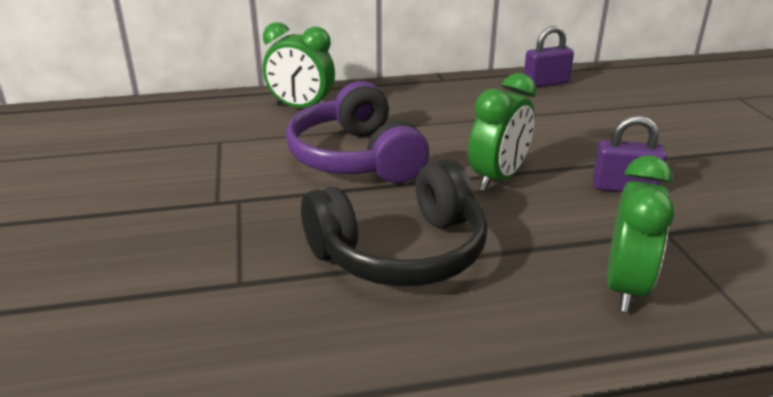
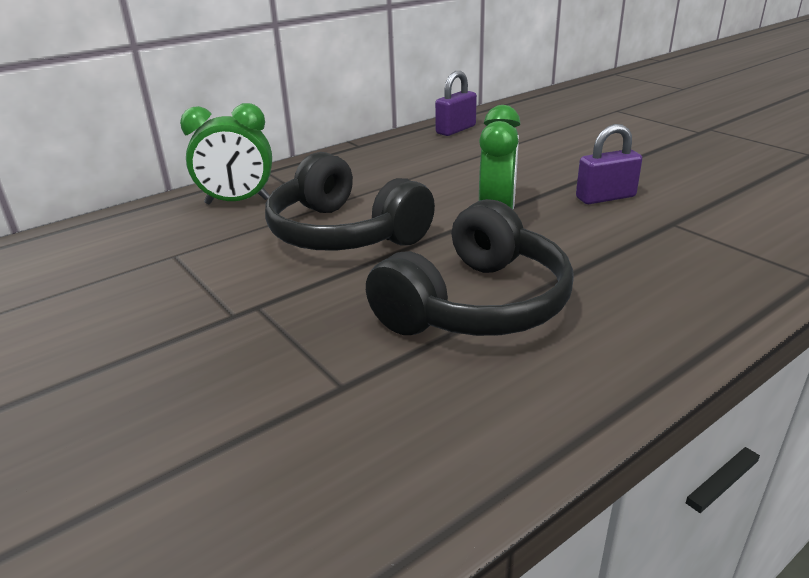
camera: 25 degrees left, 0 degrees up
purple headphones [286,81,429,183] -> black headphones [265,152,435,251]
green clock [607,156,674,312] -> none

